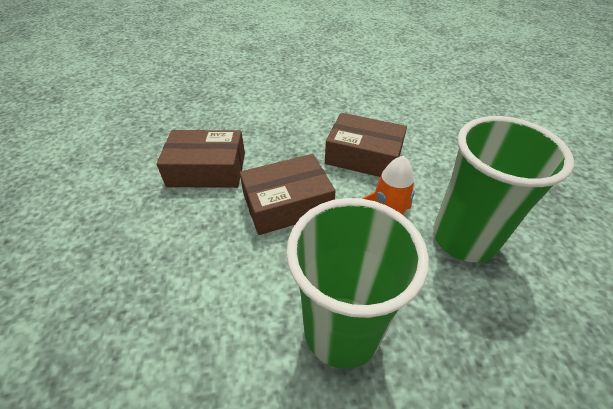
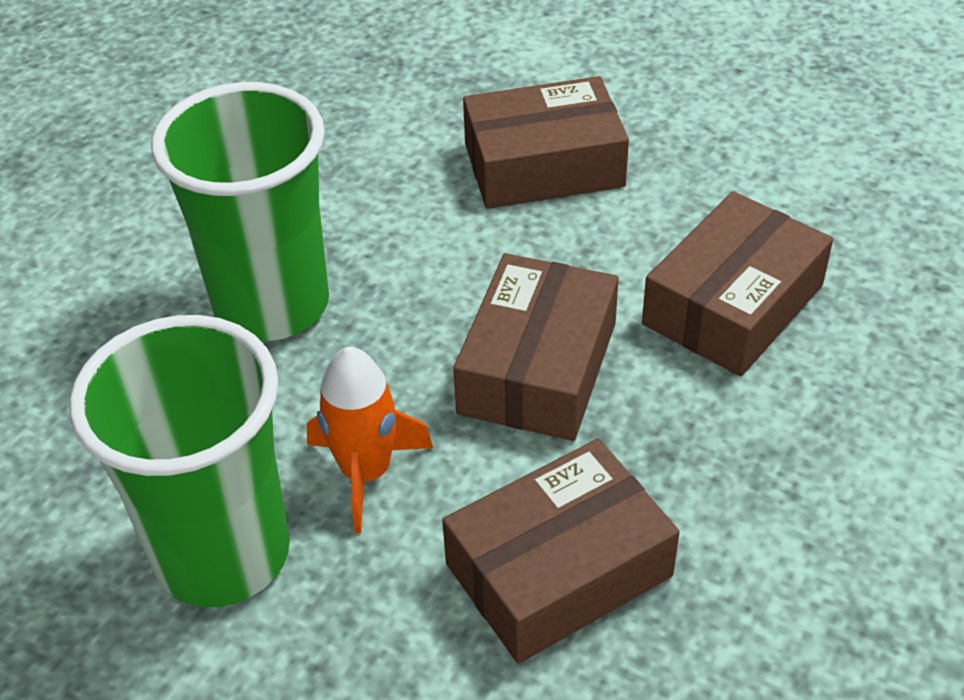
camera: 130 degrees right, 0 degrees up
none -> brown box [463,76,629,209]

